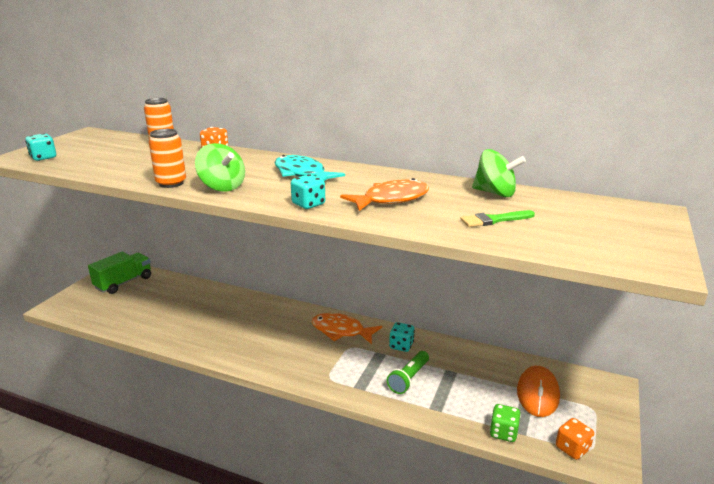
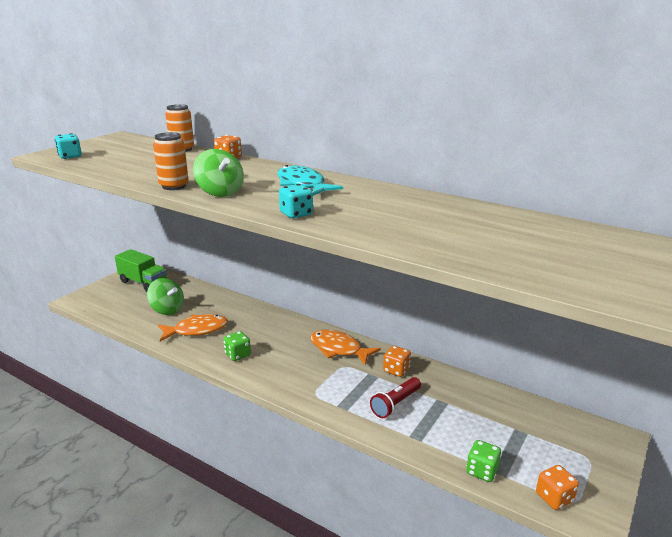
camera: 10 degrees right, 0 degrees up
green truck [88,252,151,294] -> green truck turned 75 degrees clockwise [115,249,167,292]
orange fish [340,178,429,211] -> orange fish moved to [158,314,228,341]
green flashlight [387,351,429,394] -> red flashlight [370,377,421,418]
turquoise dice [389,322,415,352] -> orange dice [383,346,411,377]
green brush [461,210,535,227] -> none
green spinning top [472,149,526,197] -> green spinning top moved to [147,278,184,315]
orange mouse [517,366,560,417] -> none
none -> green dice [223,331,251,361]

